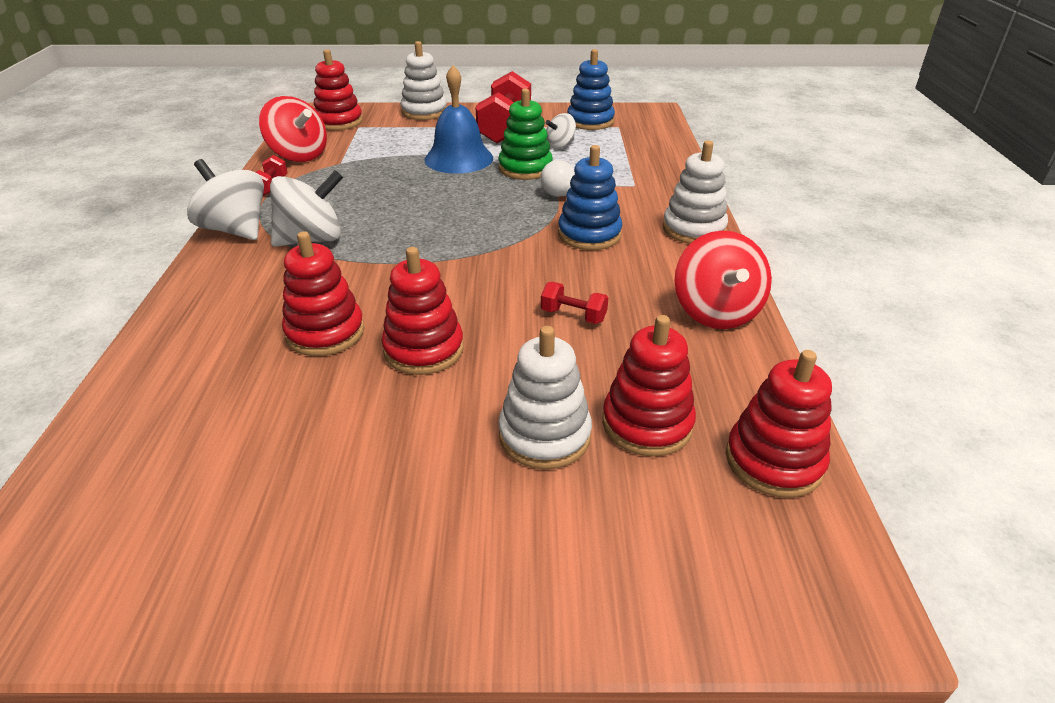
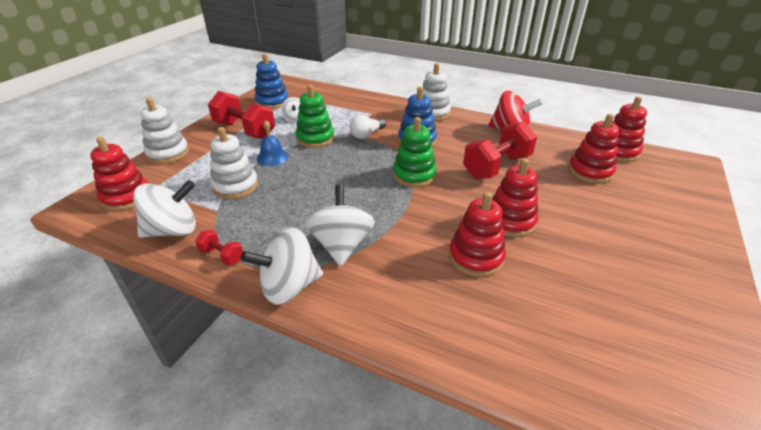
camera: 65 degrees left, 0 degrees up
red spinning top [259,96,327,162] -> white spinning top [133,180,196,238]
blue bell [424,65,493,174] -> blue bell [257,120,289,166], size x0.59
white stacking toy [498,326,592,469] -> white stacking toy moved to [210,127,258,199]
red dumbbell [541,282,608,324] -> red dumbbell [463,122,537,179], size x2.12
none -> green stacking toy [393,117,437,187]

